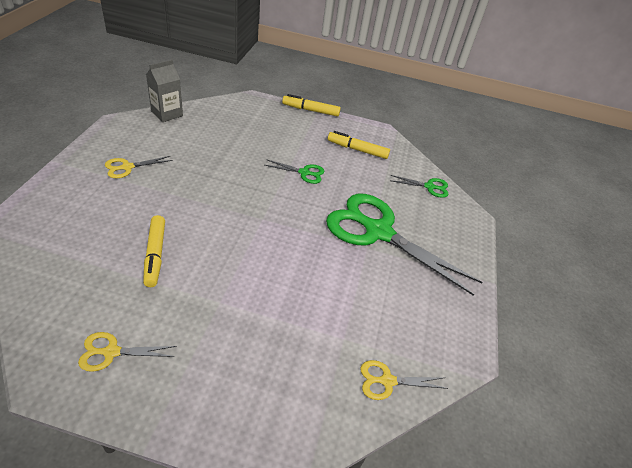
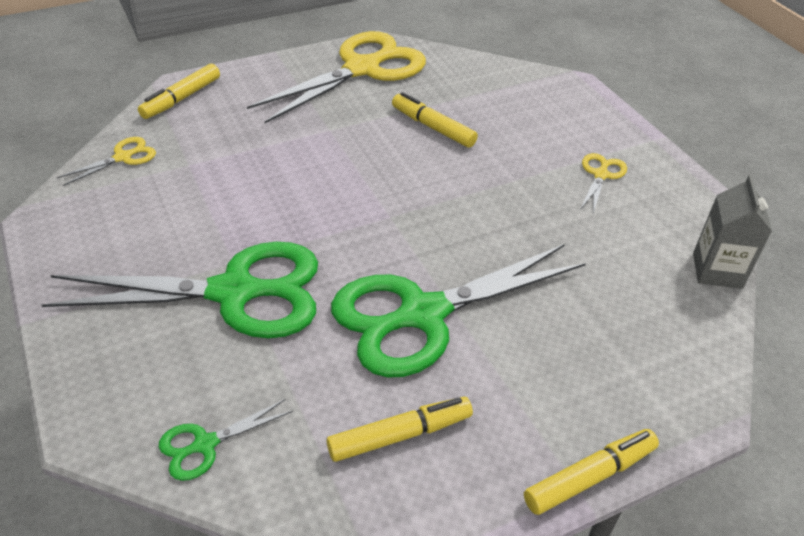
camera: 145 degrees right, 0 degrees up
yellow scissors [78,332,177,372] -> yellow scissors [247,31,426,123], size x2.36
green scissors [265,159,324,184] -> green scissors [331,244,586,378], size x2.36
none -> yellow marker [138,64,220,119]

